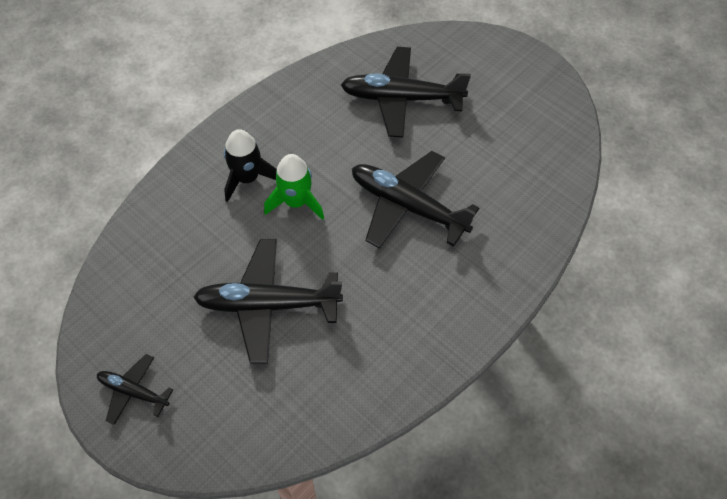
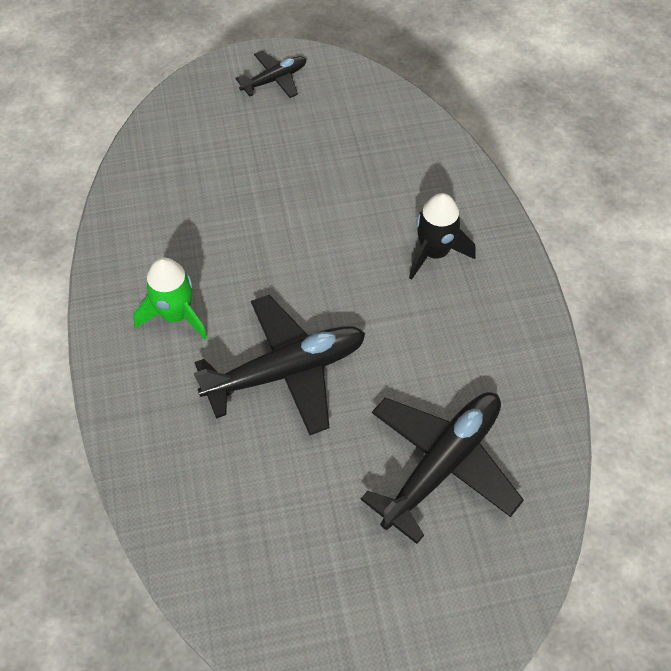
camera: 125 degrees right, 0 degrees up
black plane [193,239,343,363] -> none
green rocket [264,154,324,220] -> green rocket moved to [133,258,208,340]

